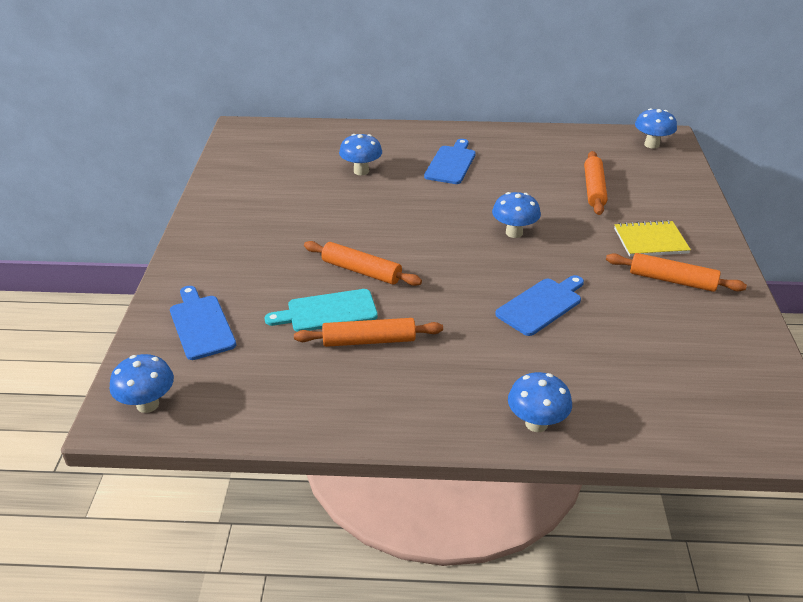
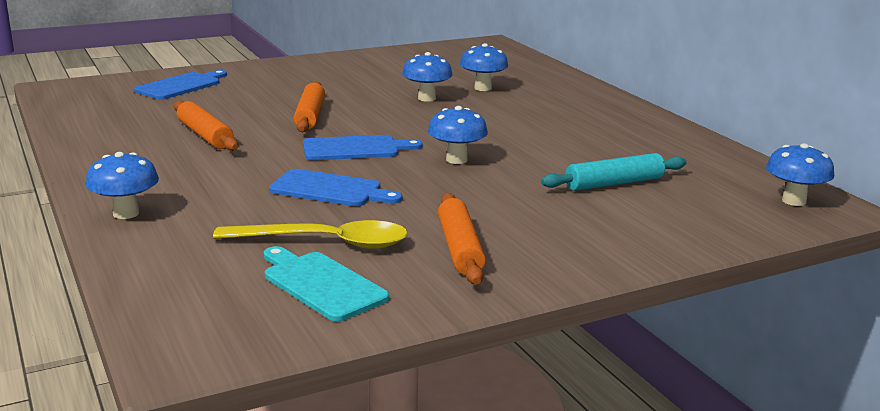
camera: 60 degrees right, 15 degrees down
blue mushroom [109,354,174,413] -> blue mushroom moved to [402,52,453,102]
turquoise cutting board [265,289,378,332] -> turquoise cutting board moved to [264,246,389,321]
blue cutting board [424,139,476,184] -> blue cutting board moved to [303,135,423,160]
orange rolling pin [584,151,608,215] -> turquoise rolling pin [541,153,686,191]
yellow notebook [614,220,691,257] -> none
none -> yellow spoon [213,220,408,249]

